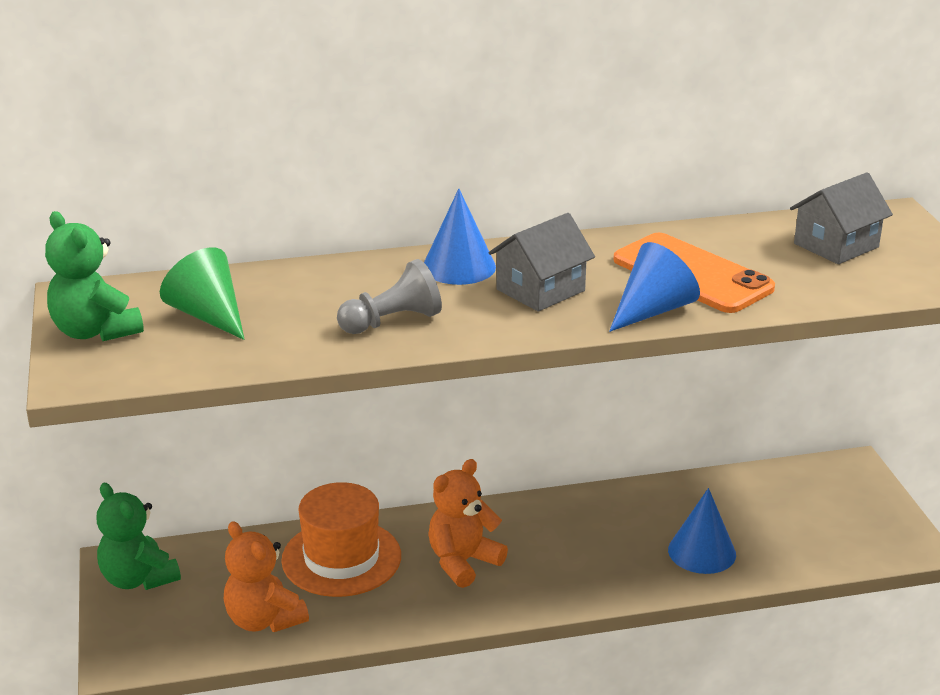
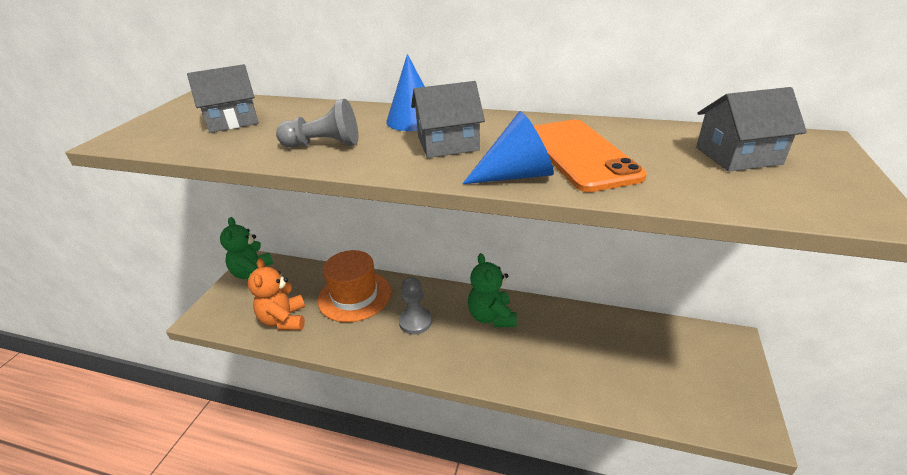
camera: 30 degrees right, 5 degrees up
green teddy bear [45,211,144,341] -> green teddy bear moved to [468,253,517,327]
green cone [160,247,245,340] -> grey house [187,64,259,133]
orange teddy bear [428,459,508,588] -> grey pawn [399,277,432,334]
blue cone [668,488,736,574] -> none

